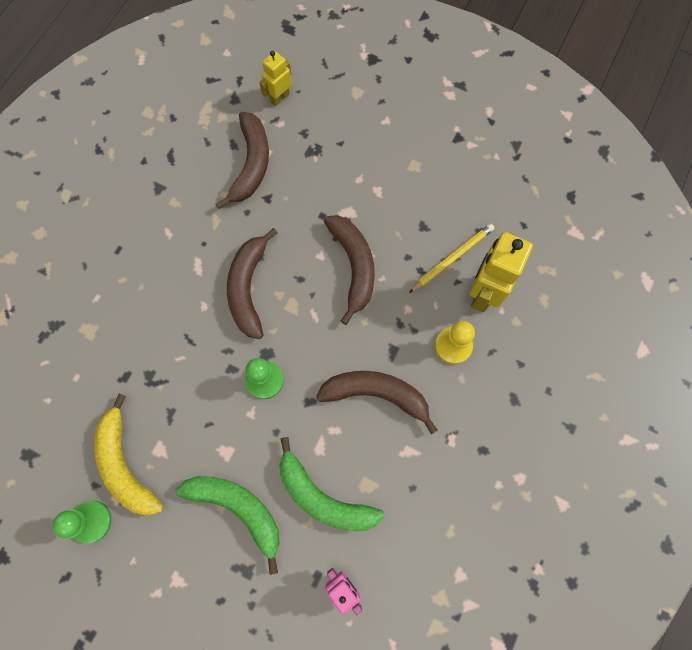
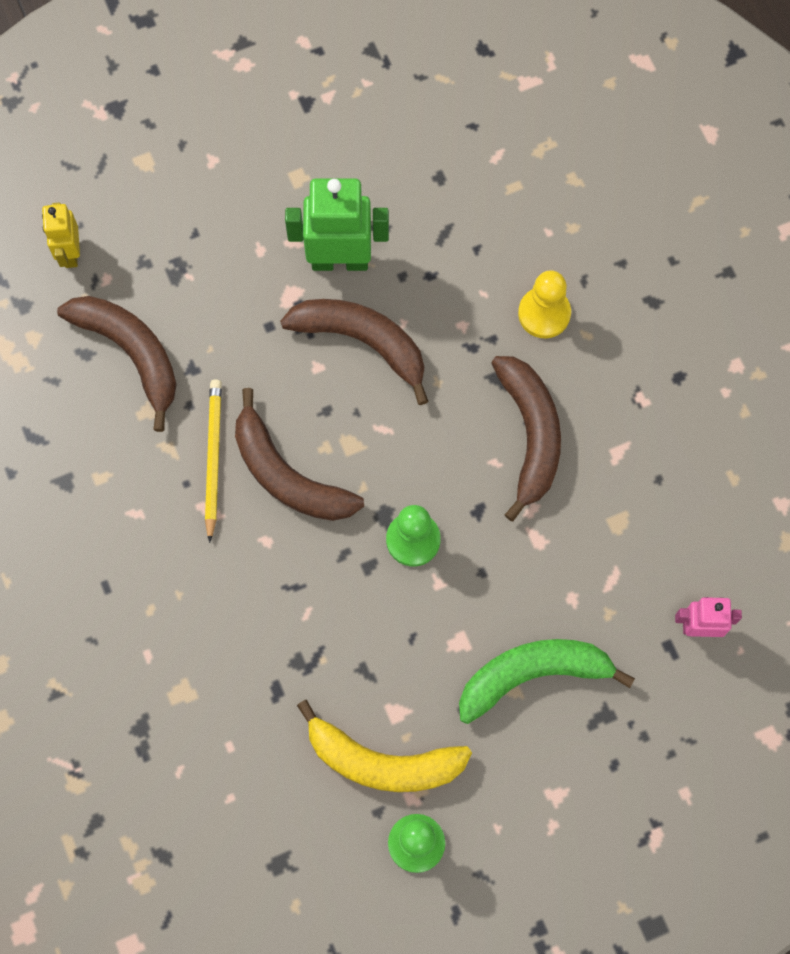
camera: 50 degrees left, 0 degrees up
green banana [279,437,385,531] -> none
brown banana [316,371,438,434] -> brown banana turned 120 degrees clockwise [491,356,561,521]
yellow pencil [409,224,494,293] -> yellow pencil moved to [205,379,222,543]
yellow robot [469,232,533,312] -> none
none -> green robot [285,178,389,271]

